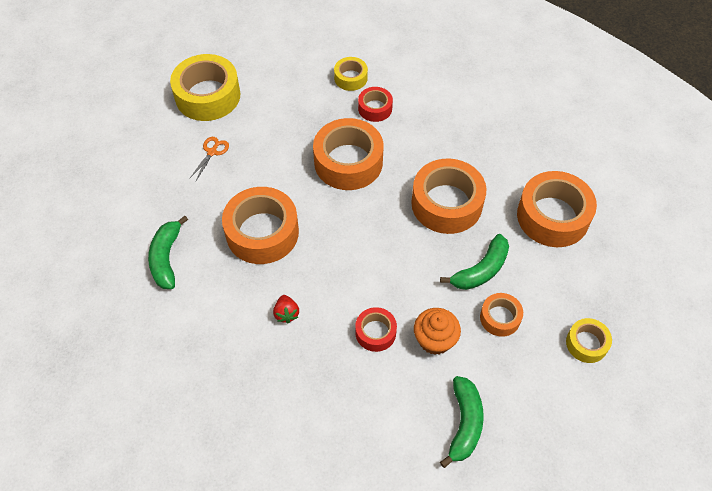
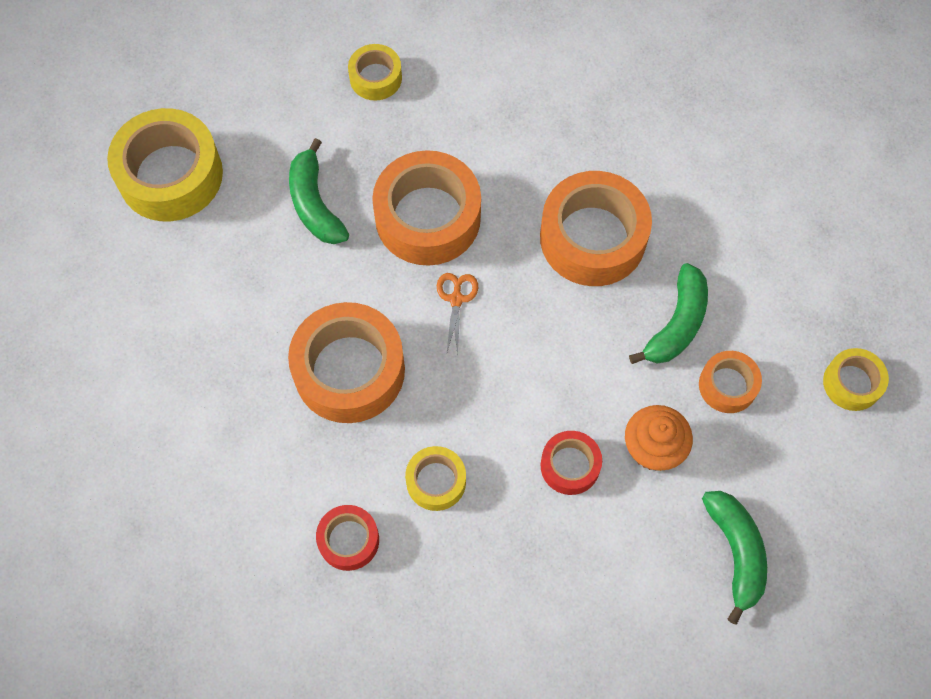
camera: 20 degrees left, 10 degrees up
green banana [148,215,188,289] -> green banana moved to [289,138,349,244]
orange scissors [189,137,229,181] -> orange scissors moved to [437,273,478,355]
red strawberry [273,295,299,324] -> yellow tape [405,446,466,511]
red tape [358,87,393,122] -> red tape moved to [316,505,379,571]
orange tape [517,171,597,247] -> none

